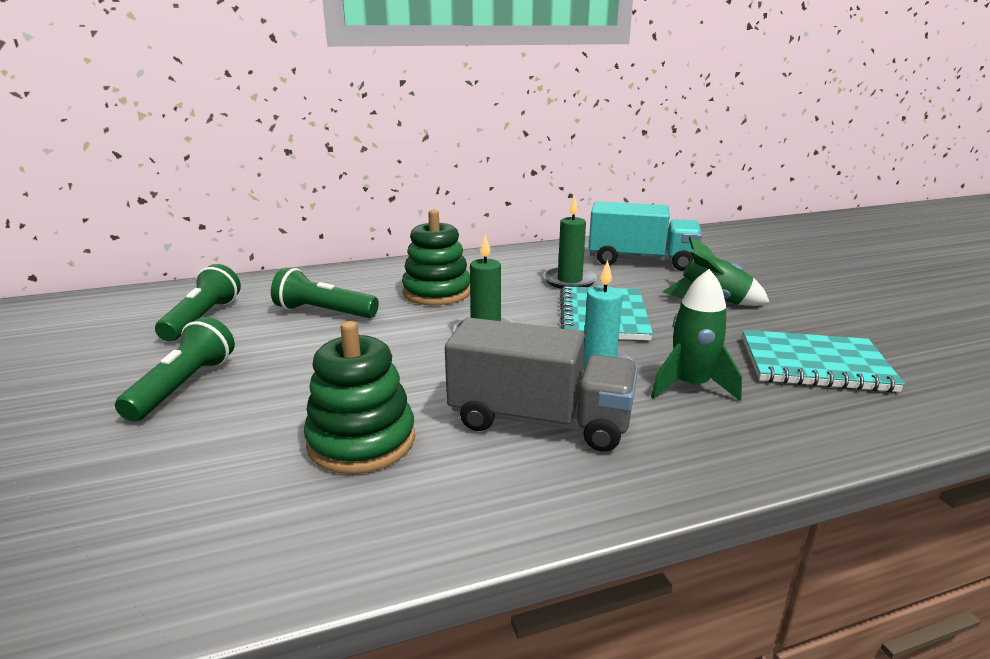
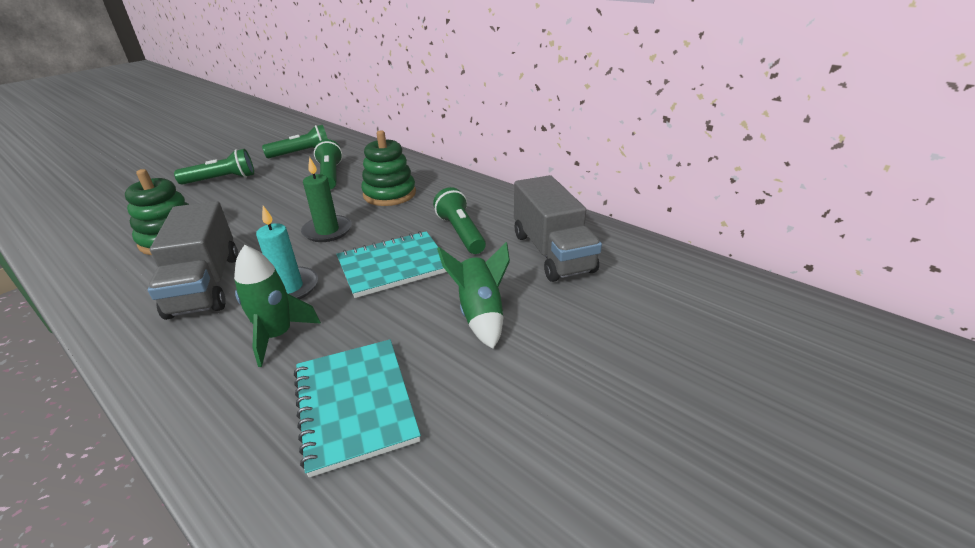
camera: 60 degrees right, 10 degrees up
green candle [543,196,597,289] -> green flashlight [433,187,486,254]
turquoise truck [589,201,702,271] -> grey truck [514,175,602,282]

